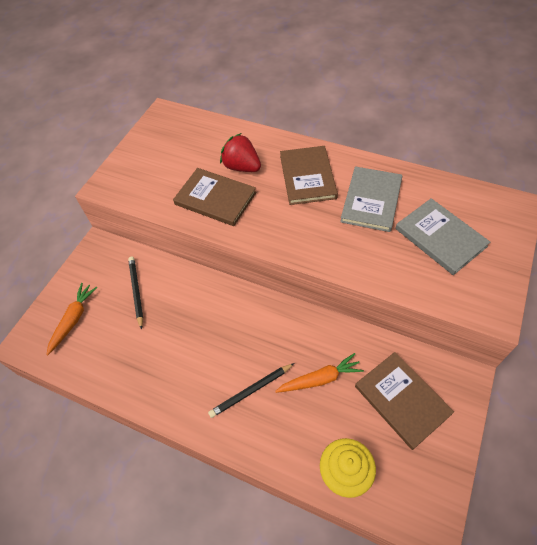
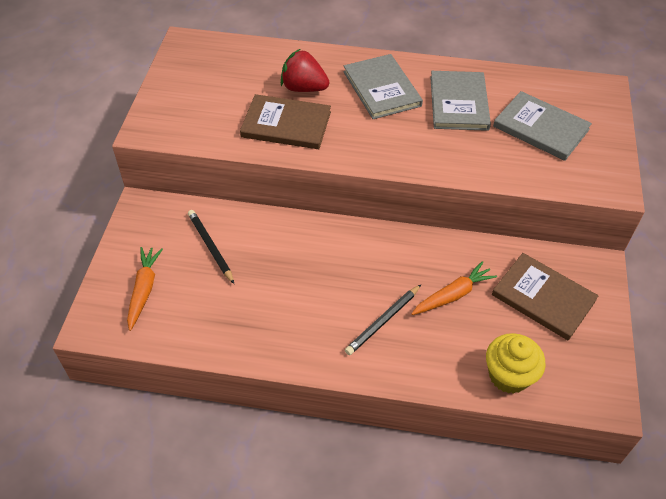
camera: 20 degrees left, 5 degrees down
brown book [280,146,338,205] -> grey book [343,54,423,119]

